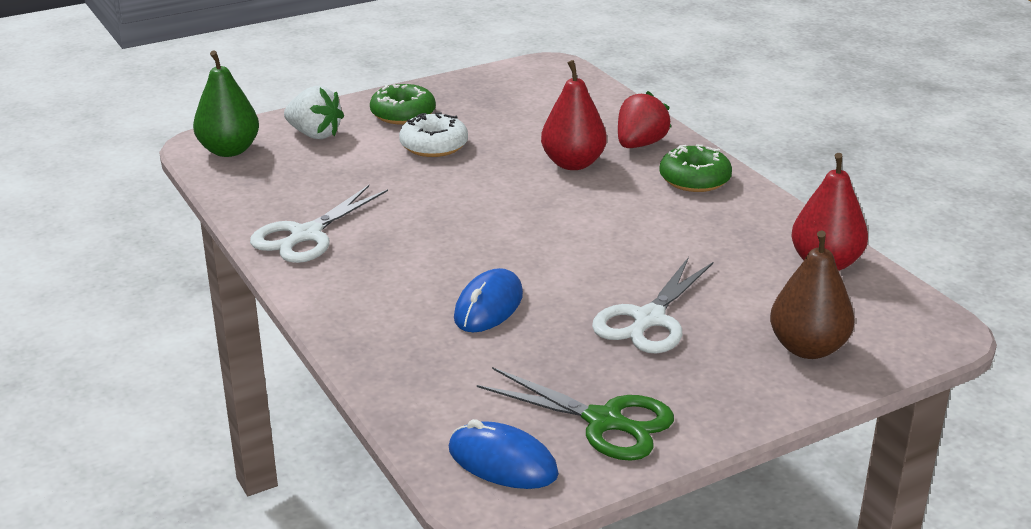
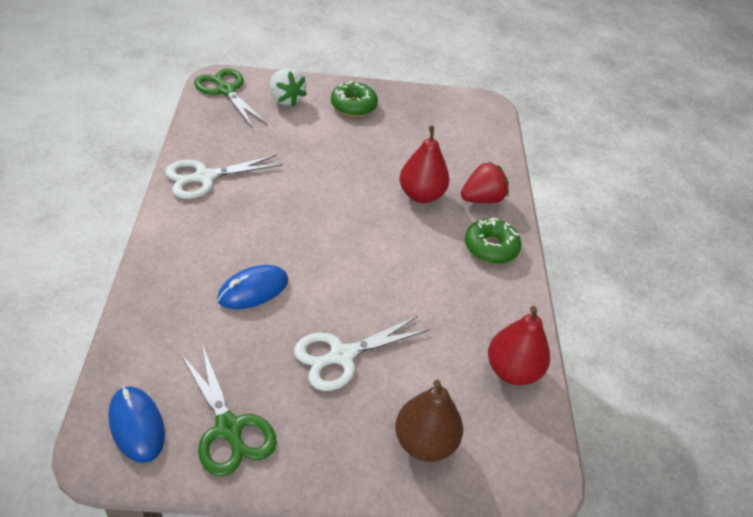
camera: 25 degrees right, 15 degrees up
green pear [193,51,259,157] -> green scissors [194,68,267,127]
white donut [399,112,468,157] -> none

